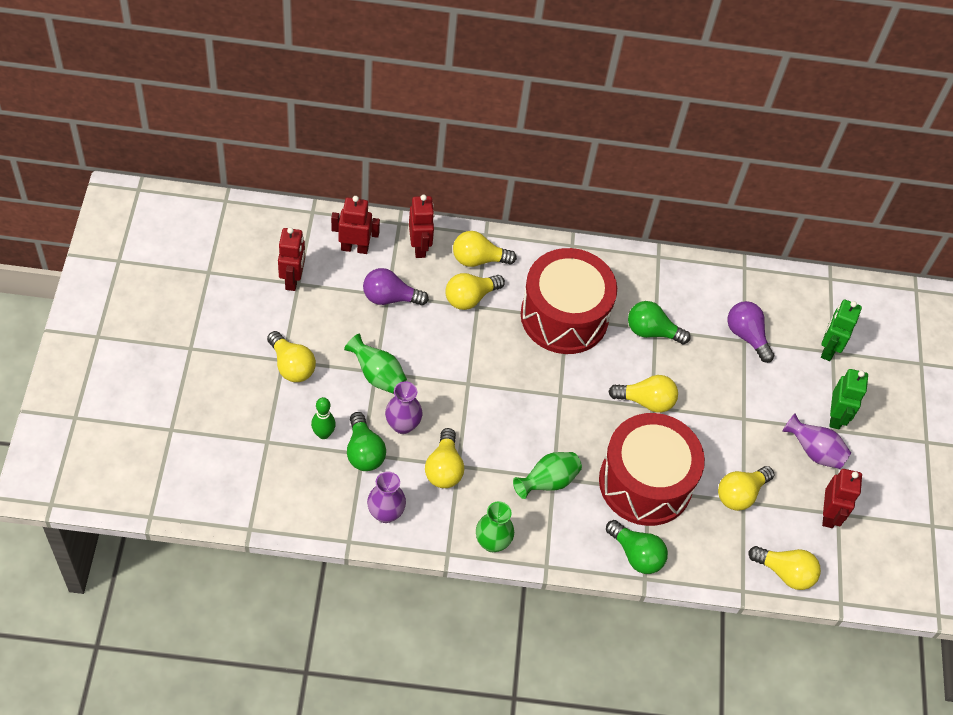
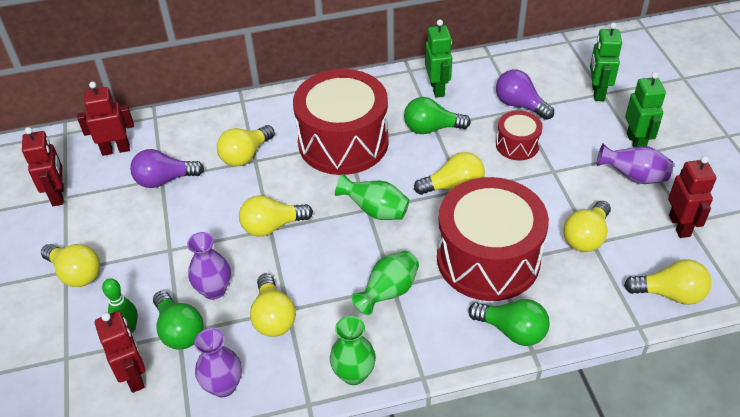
camera: 10 degrees left, 10 degrees down
green vase [344,333,407,394] -> green vase moved to [335,173,410,220]
red robot [409,195,435,258] -> red robot moved to [95,311,145,393]
yellow light bulb [453,231,517,267] -> yellow light bulb moved to [239,195,313,237]
none -> green robot [425,19,452,98]
none -> red drum [496,111,543,160]

